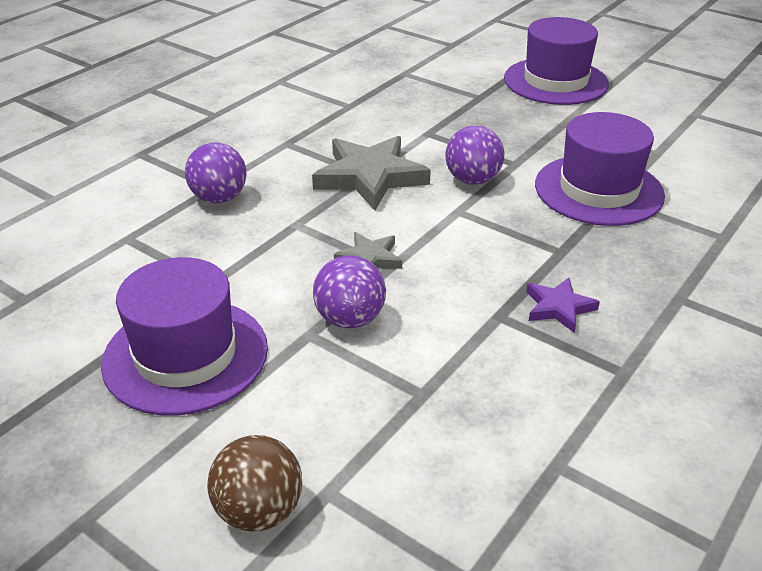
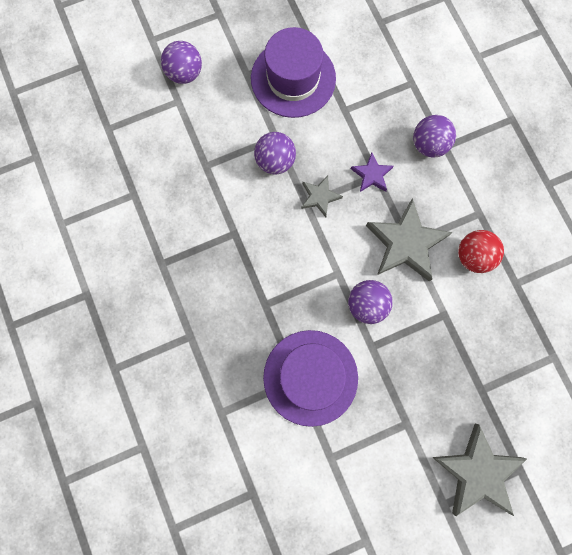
camera: 120 degrees right, 40 degrees up
brown ball [207,435,302,532] -> purple ball [161,41,202,84]
purple hat [504,17,609,105] -> grey star [432,424,527,516]
purple star [526,278,600,333] -> purple star moved to [351,152,394,192]
none -> red ball [458,230,504,273]

